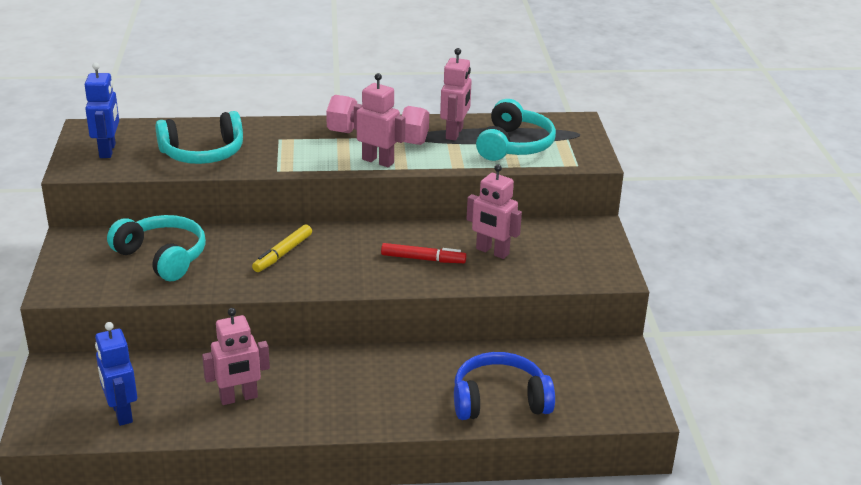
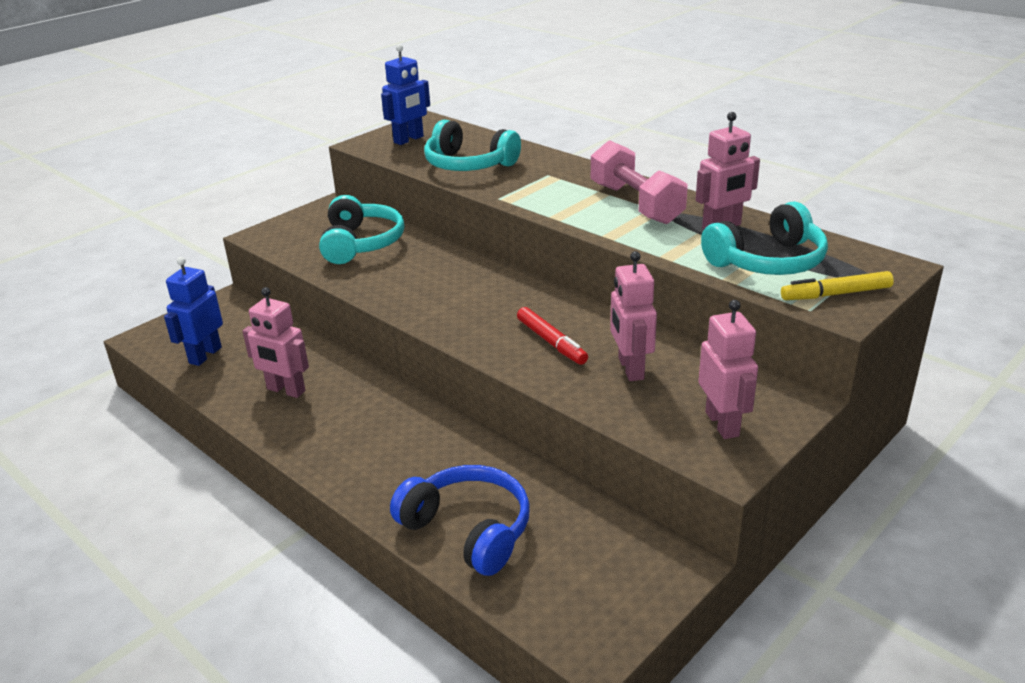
camera: 50 degrees right, 0 degrees up
yellow marker [252,224,312,272] -> yellow marker moved to [781,271,894,300]
pink robot [354,73,406,167] -> pink robot moved to [699,300,758,439]

